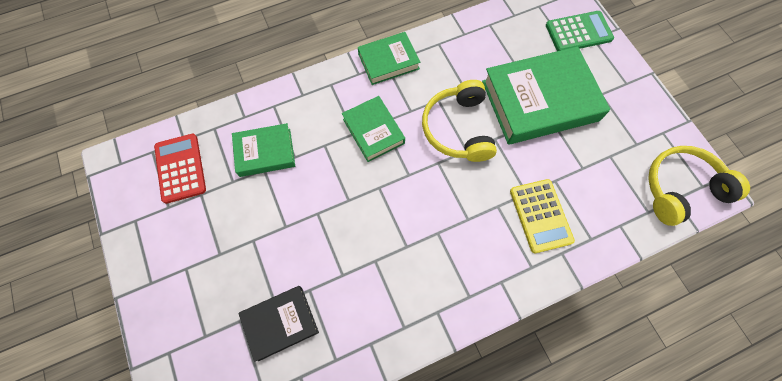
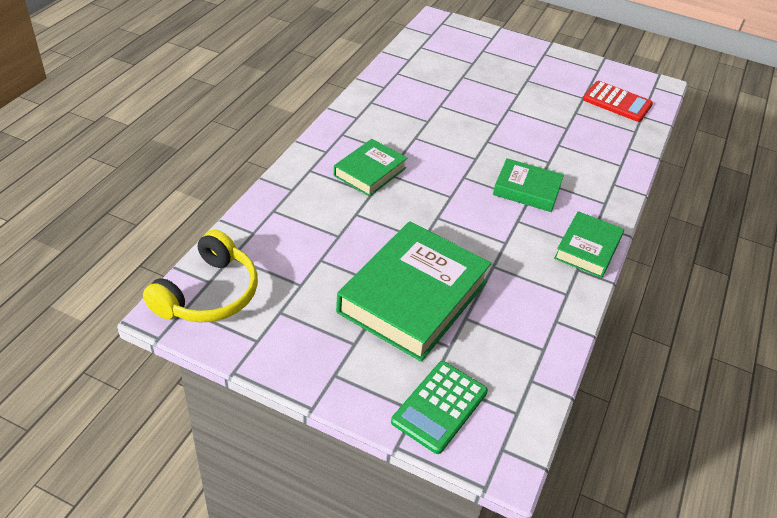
camera: 135 degrees right, 25 degrees down
green book [232,123,295,177] -> green book moved to [334,139,407,197]
black book [238,286,319,362] -> none
yellow headphones [422,80,497,162] -> none
yellow calculator [510,179,575,254] -> none

